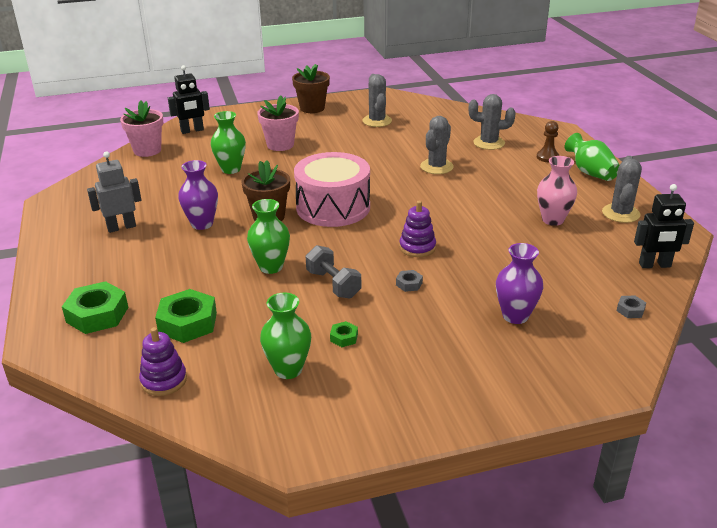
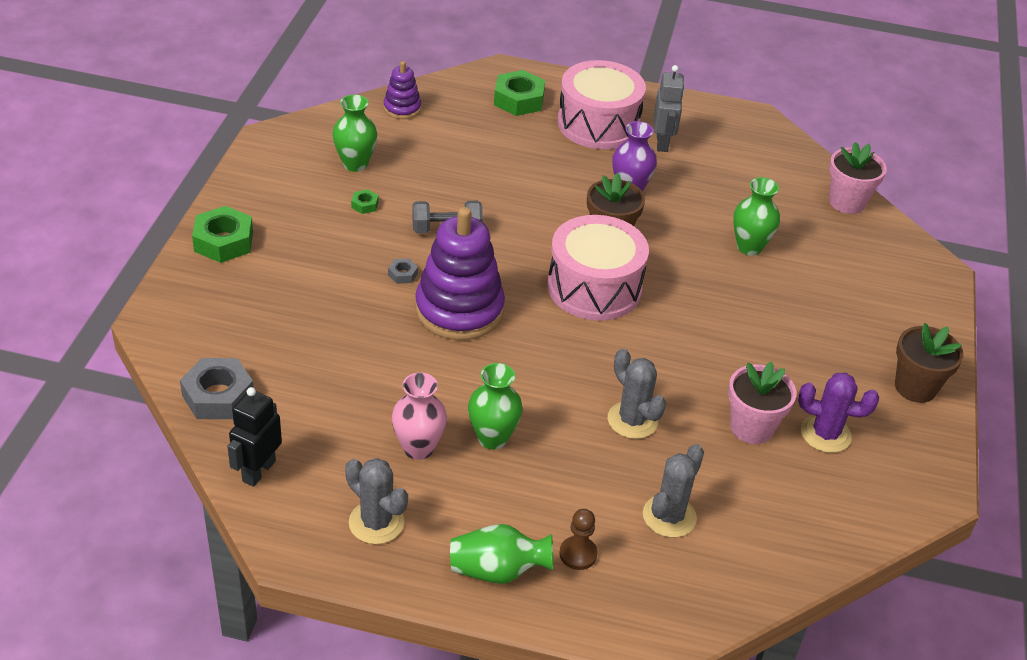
camera: 115 degrees right, 10 degrees up
green nut [155,289,217,343] -> green nut moved to [192,206,253,263]
black robot [168,65,210,134] -> none
green vase [247,199,290,274] -> green vase moved to [468,363,523,450]
pink flower pot [257,95,299,151] -> pink flower pot moved to [728,362,796,444]
grey cactus [362,74,392,127] -> purple cactus [798,373,879,453]
purple stacking toy [399,201,436,257] -> purple stacking toy [415,207,505,340], size x2.01
purple vase [496,243,543,324] -> none
grey nut [617,295,646,318] -> grey nut [180,358,254,419], size x2.15
none -> pink drum [558,60,646,149]

